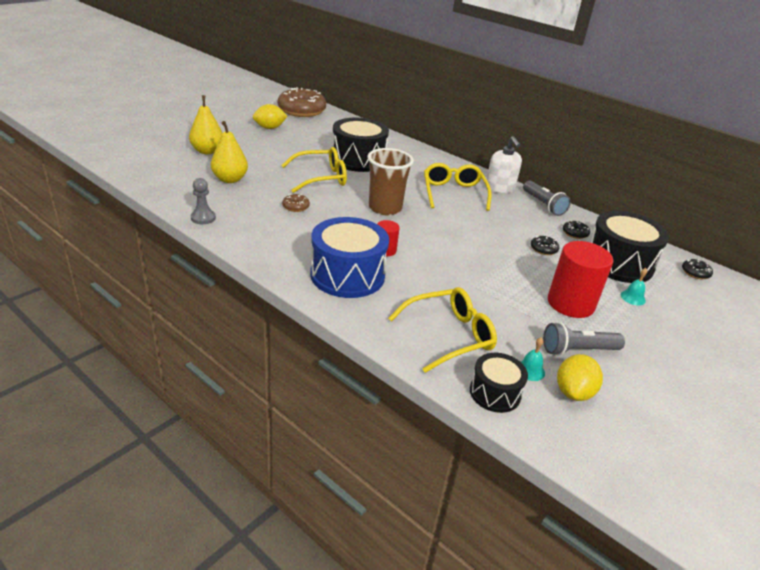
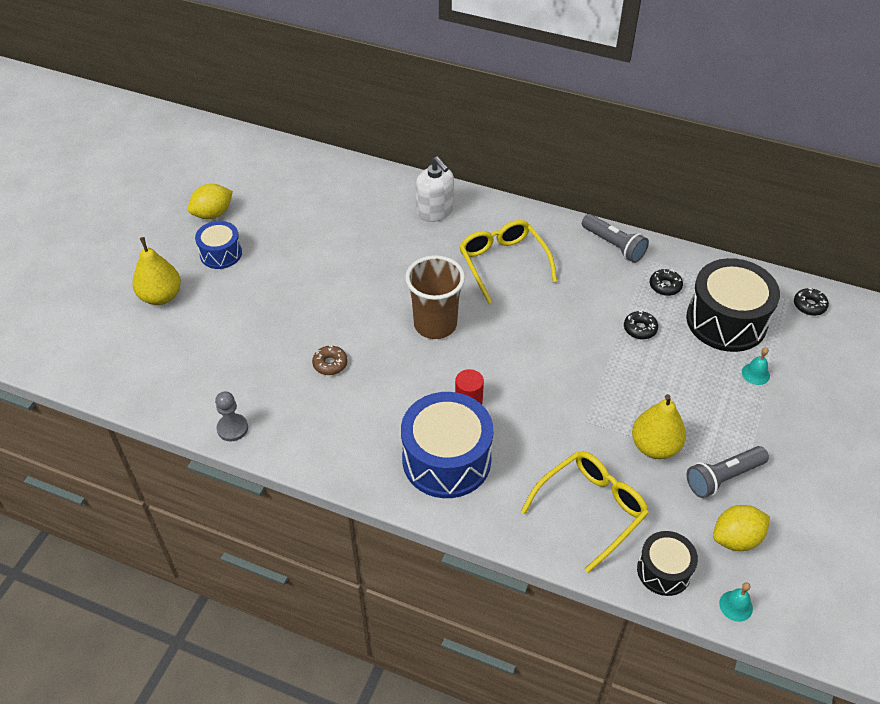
camera: 15 degrees left, 15 degrees up
yellow pear [211,121,248,183] -> yellow pear moved to [632,394,686,459]
brown donut [278,87,326,117] -> none
yellow glasses [281,147,347,193] -> none
black drum [332,118,389,172] -> none
white soap dispenser [486,136,522,193] -> white soap dispenser moved to [416,156,454,222]
turquoise bell [521,338,545,381] -> turquoise bell moved to [719,582,753,622]
red cylinder [548,241,614,318] -> none
yellow lemon [557,354,603,401] -> yellow lemon turned 60 degrees clockwise [713,505,770,551]
none -> blue drum [195,221,242,269]

